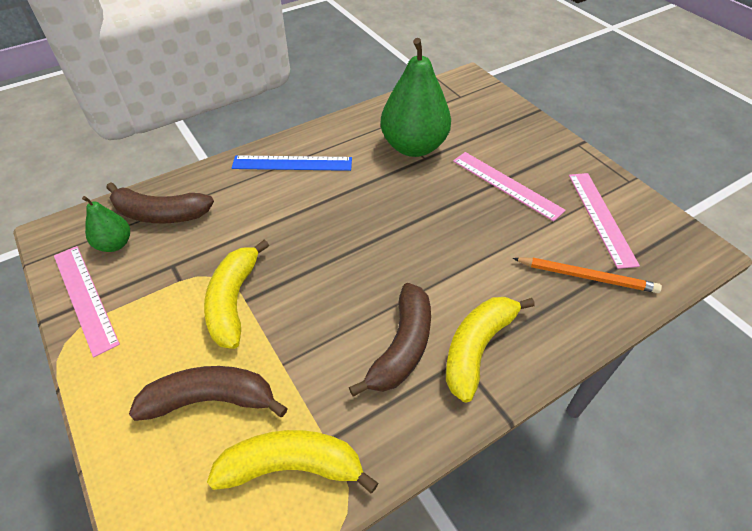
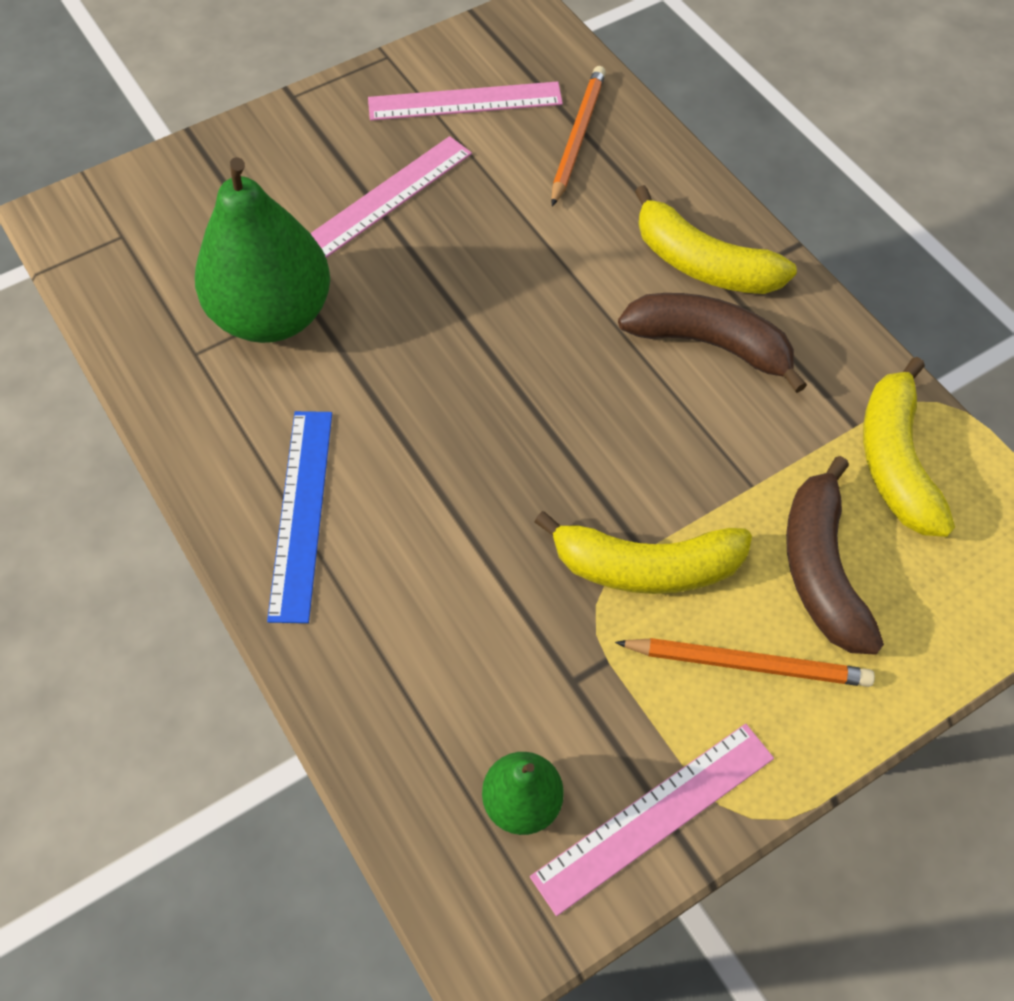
camera: 90 degrees left, 10 degrees up
brown banana [106,183,214,224] -> none
none -> orange pencil [615,638,875,687]

